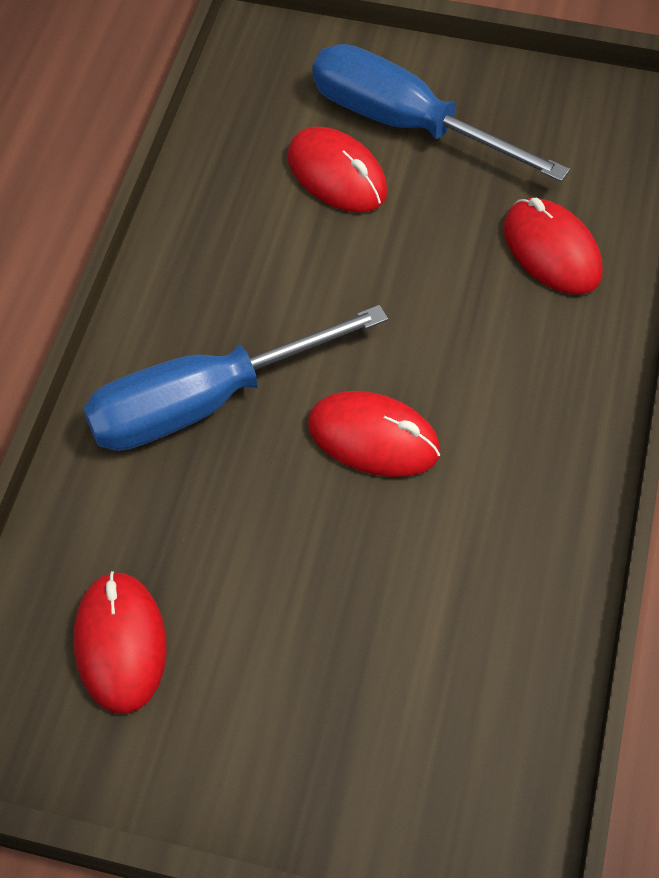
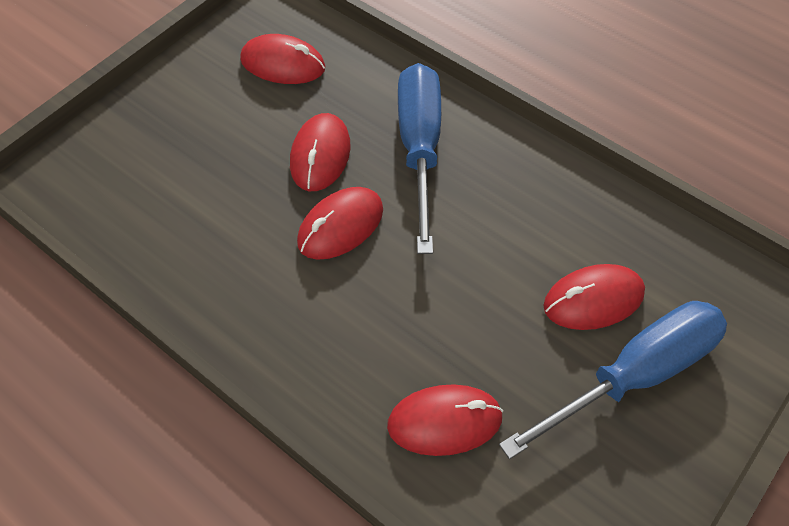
camera: 115 degrees right, 0 degrees up
none -> red mouse [290,113,351,191]

